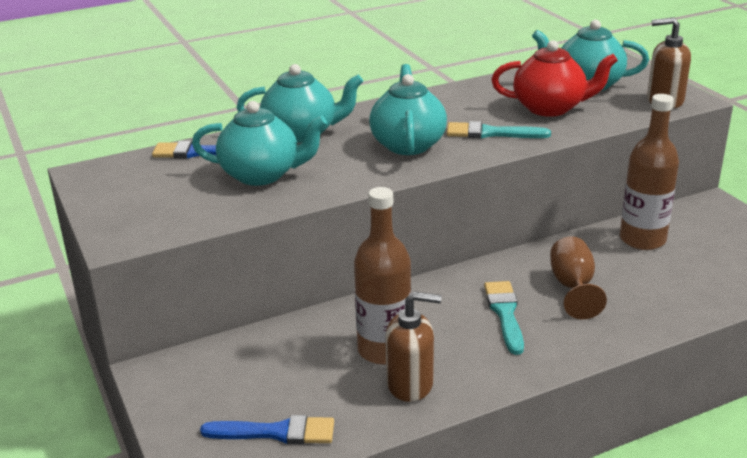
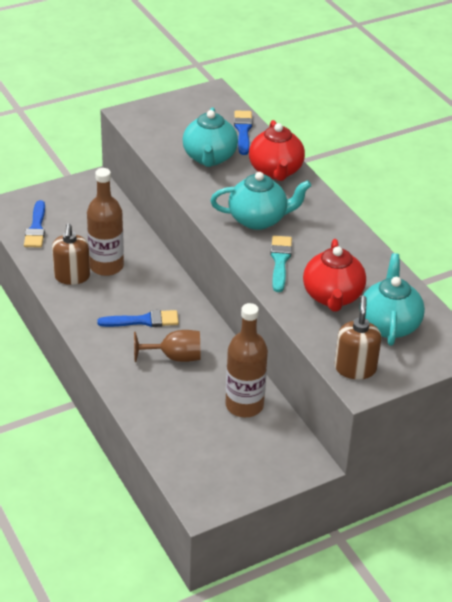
camera: 85 degrees right, 10 degrees up
turquoise teapot [237,64,363,143] -> red teapot [249,120,305,181]
turquoise brush [484,281,524,355] -> blue brush [97,310,179,327]

